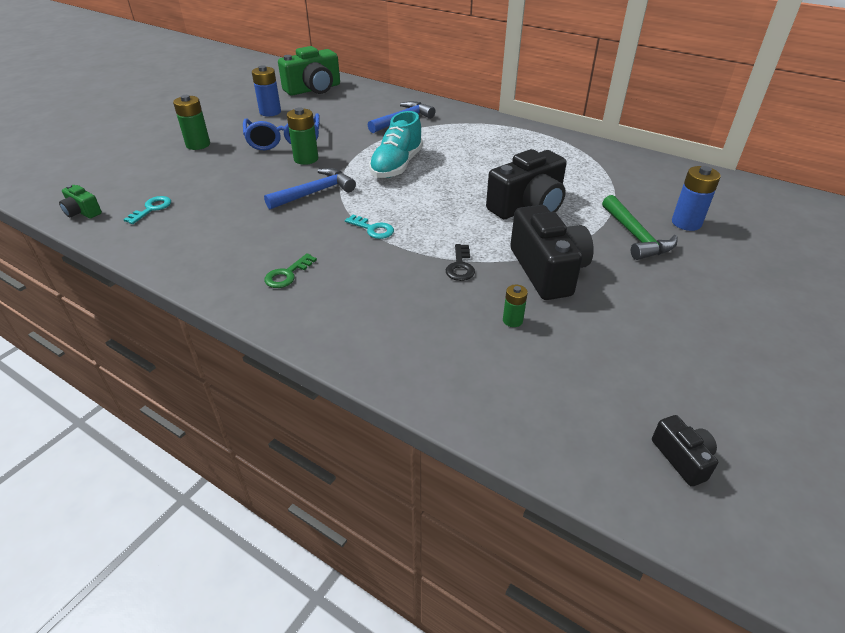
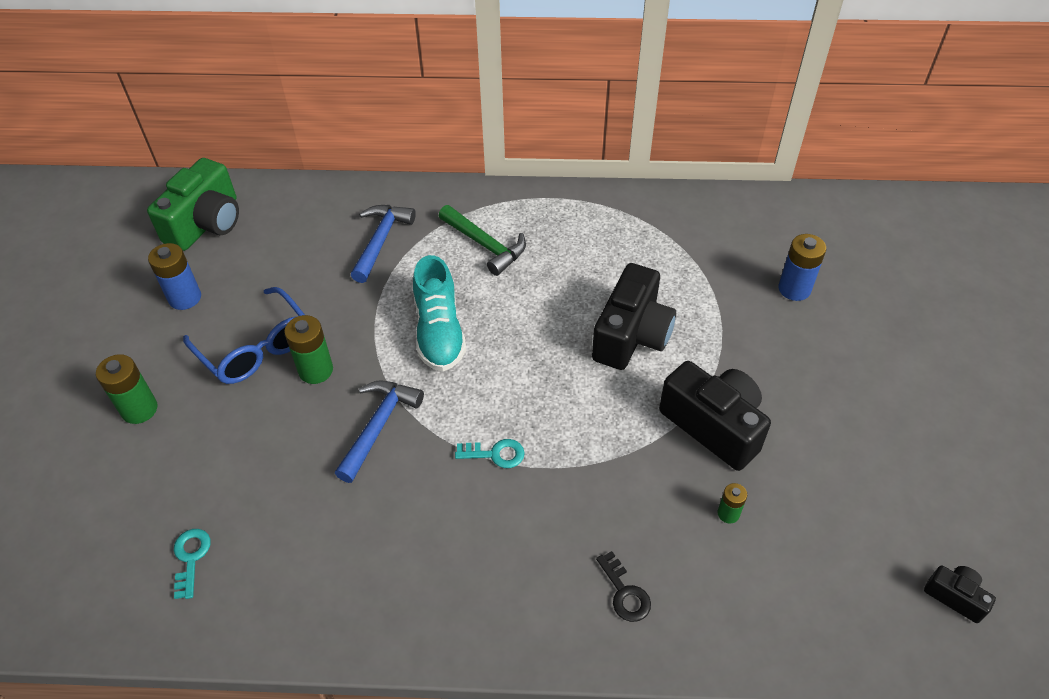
camera: 30 degrees left, 10 degrees up
green camera [59,185,102,219] -> none
green key [264,253,317,288] -> none
black key [446,244,475,281] -> black key moved to [596,551,651,622]
green hammer [602,195,678,260] -> green hammer moved to [439,205,526,276]

